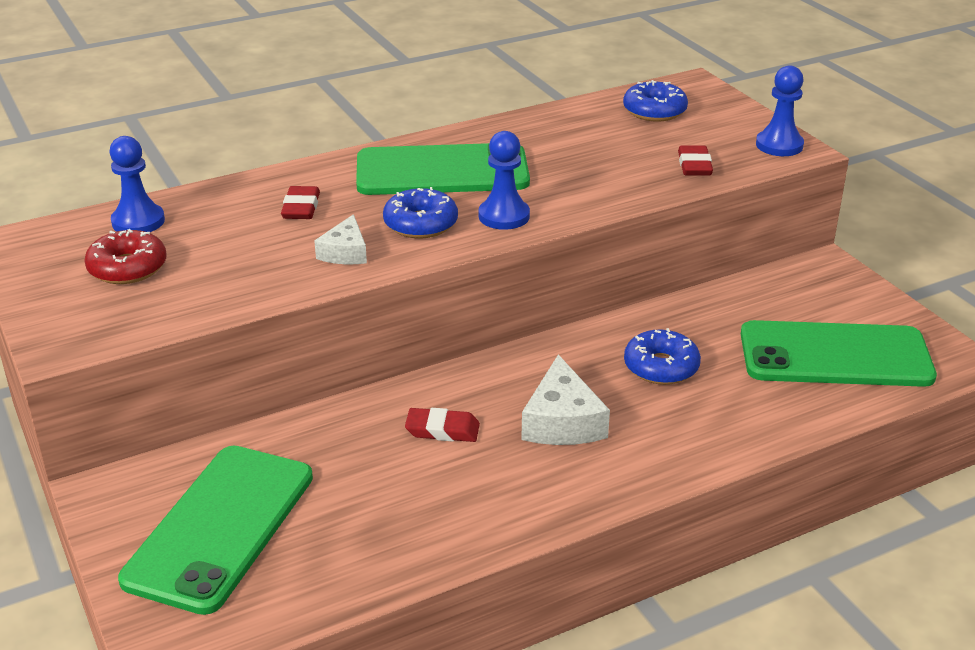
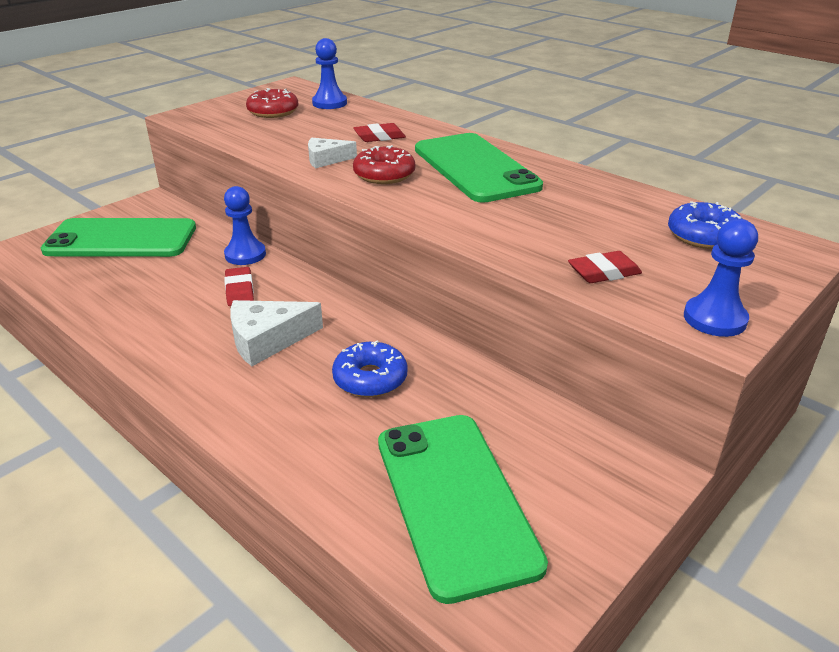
camera: 70 degrees right, 0 degrees up
blue donut [383,187,458,238] -> red donut [353,145,415,184]
blue pawn [479,131,530,230] -> blue pawn moved to [224,186,266,265]

